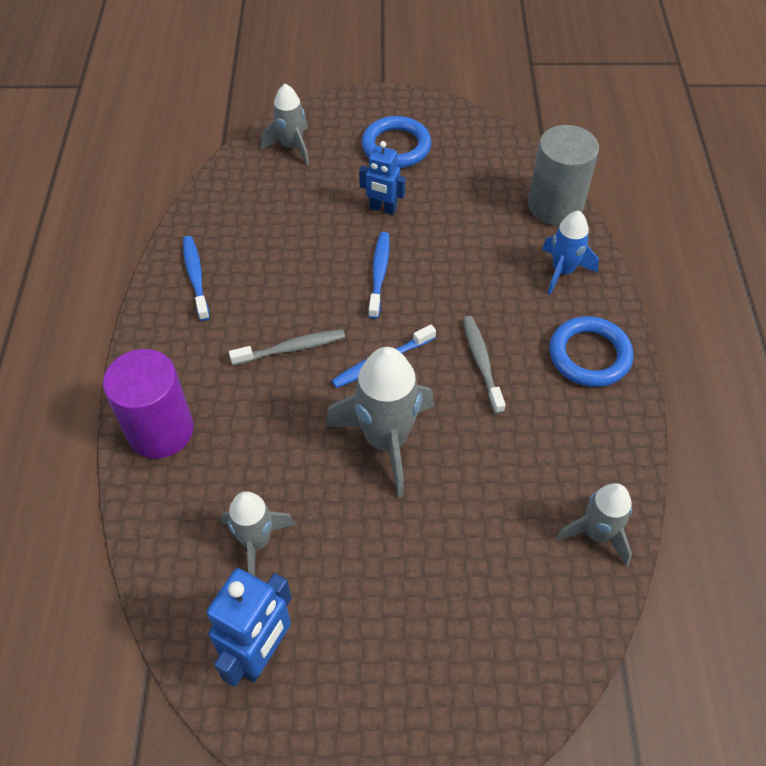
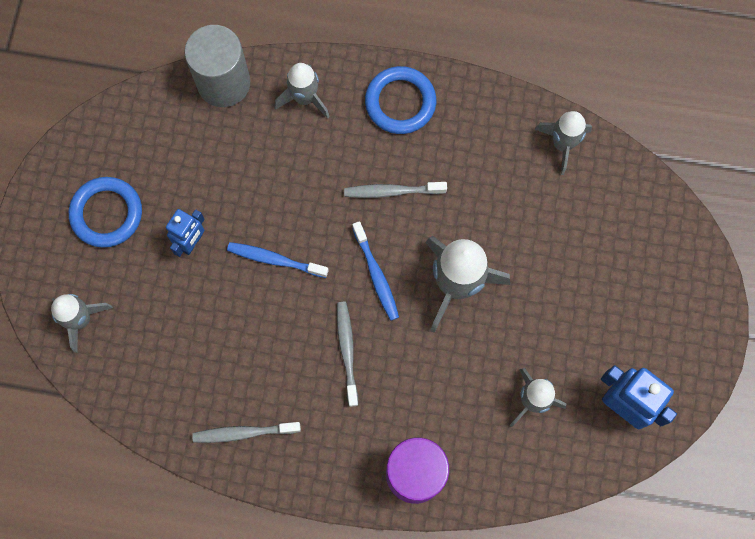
camera: 80 degrees left, 20 degrees up
blue toothbrush [183,236,210,321] -> grey toothbrush [192,422,301,443]
blue rocket [542,211,599,295] -> grey rocket [275,63,330,118]

